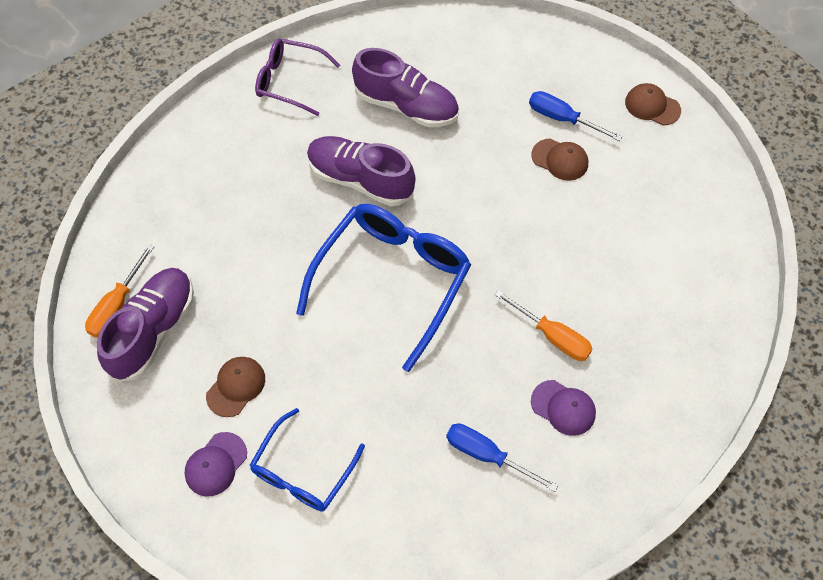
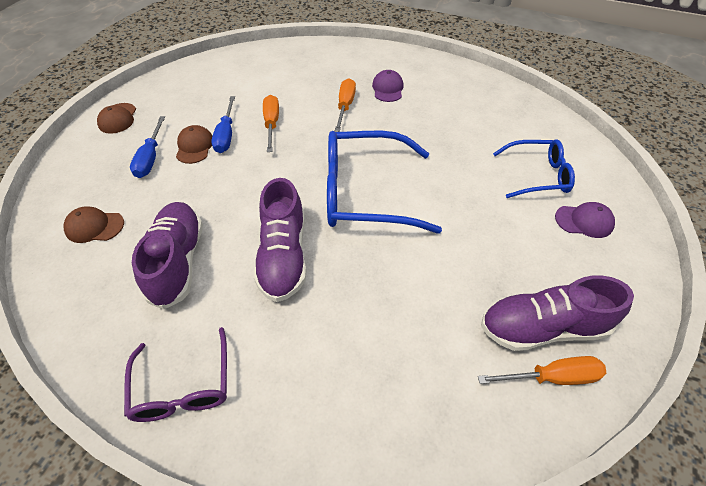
camera: 120 degrees left, 10 degrees down
brown cap [206,357,265,417] -> brown cap moved to [64,206,124,243]
blue screwdriver [446,424,558,492] -> blue screwdriver moved to [211,96,235,153]
none -> orange screwdriver [263,95,279,152]

